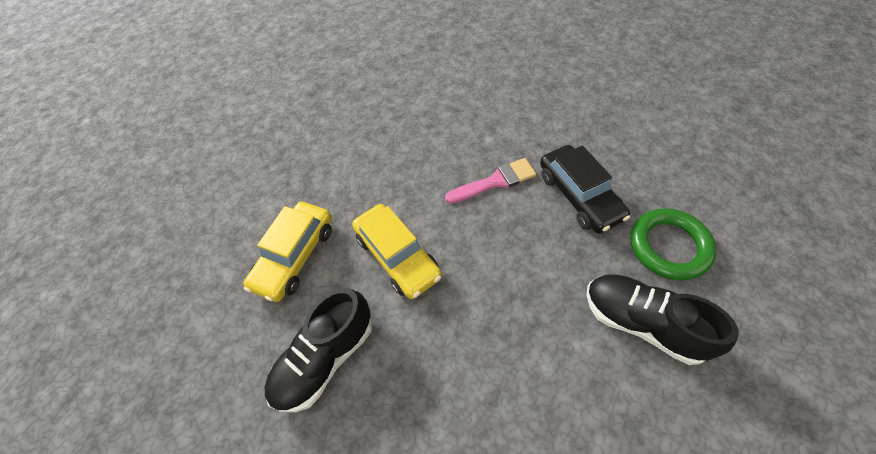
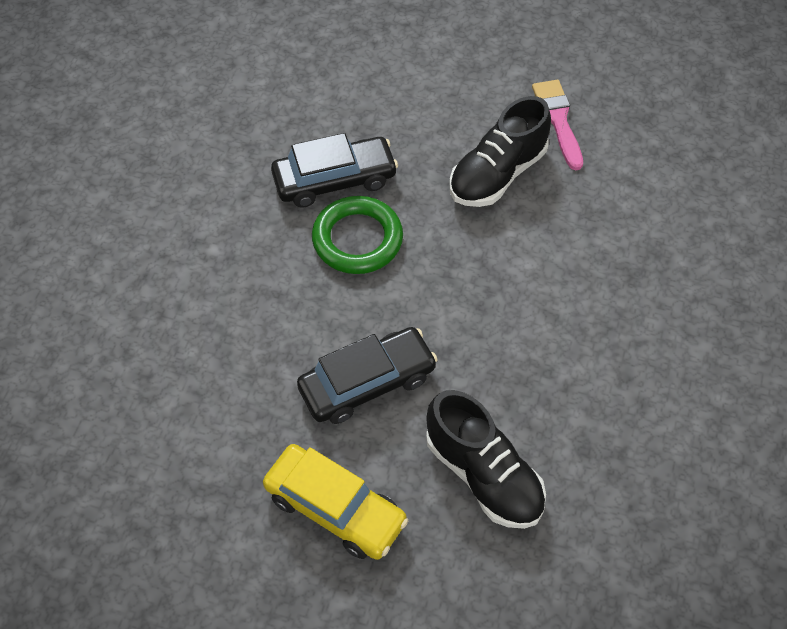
camera: 85 degrees left, 0 degrees up
yellow car [352,204,442,299] -> black car [297,327,438,424]
pink brush [445,158,536,203] -> pink brush moved to [532,80,583,170]
green ring [631,208,717,281] -> green ring moved to [312,196,403,274]

